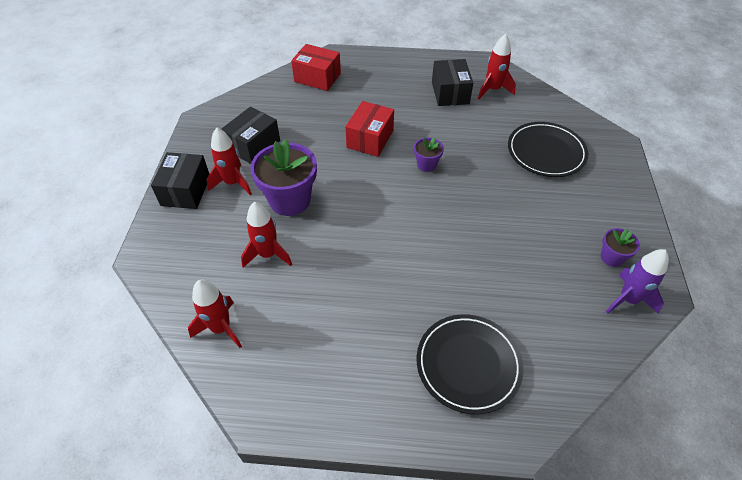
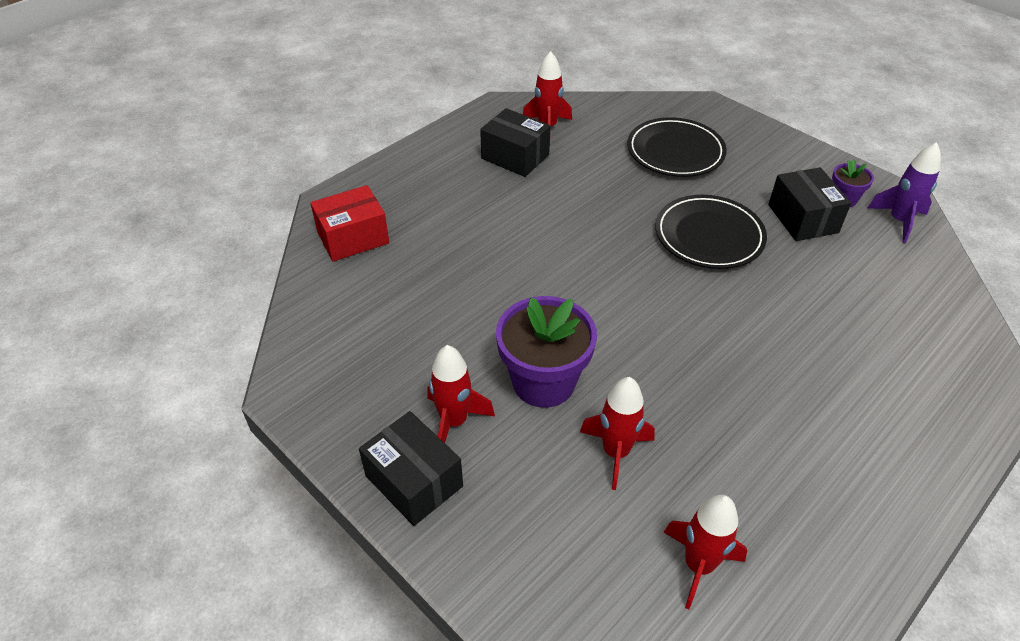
camera: 50 degrees left, 5 degrees down
black box [221,106,280,164] -> black box moved to [768,167,851,241]
red box [345,101,394,157] -> none
purple flower pot [414,137,444,172] -> none
black plate [417,314,523,414] -> black plate moved to [655,195,767,269]

